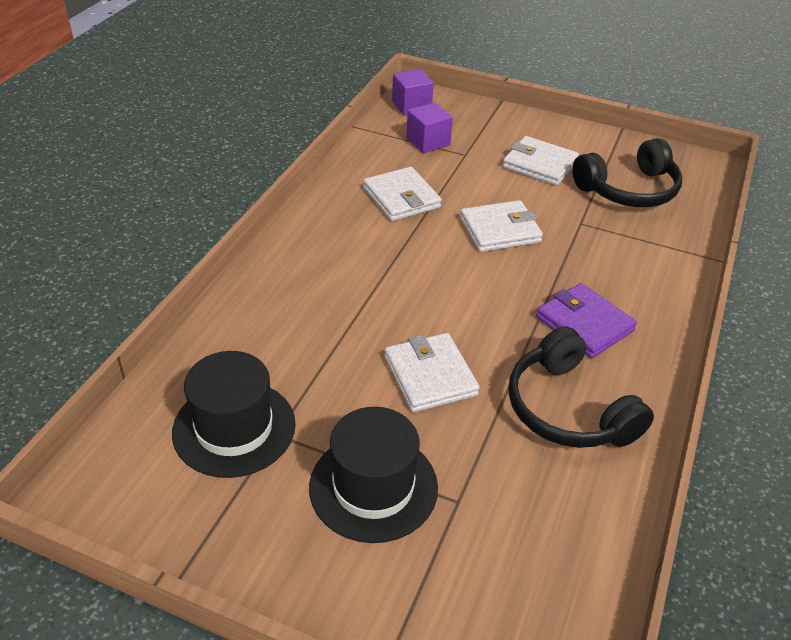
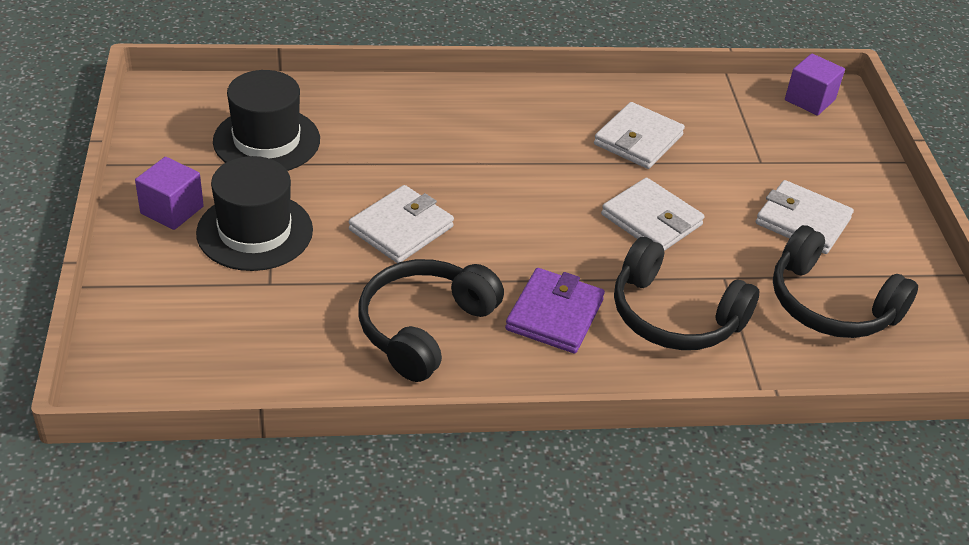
camera: 60 degrees right, 0 degrees up
purple cube [406,102,453,153] -> purple cube moved to [135,157,204,230]
white wallet [502,136,579,186] -> white wallet turned 60 degrees counterclockwise [756,180,854,254]
none -> black headphones [614,237,759,350]

